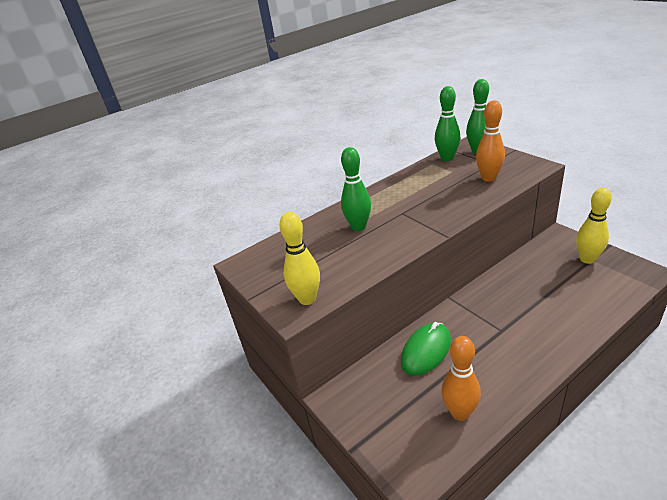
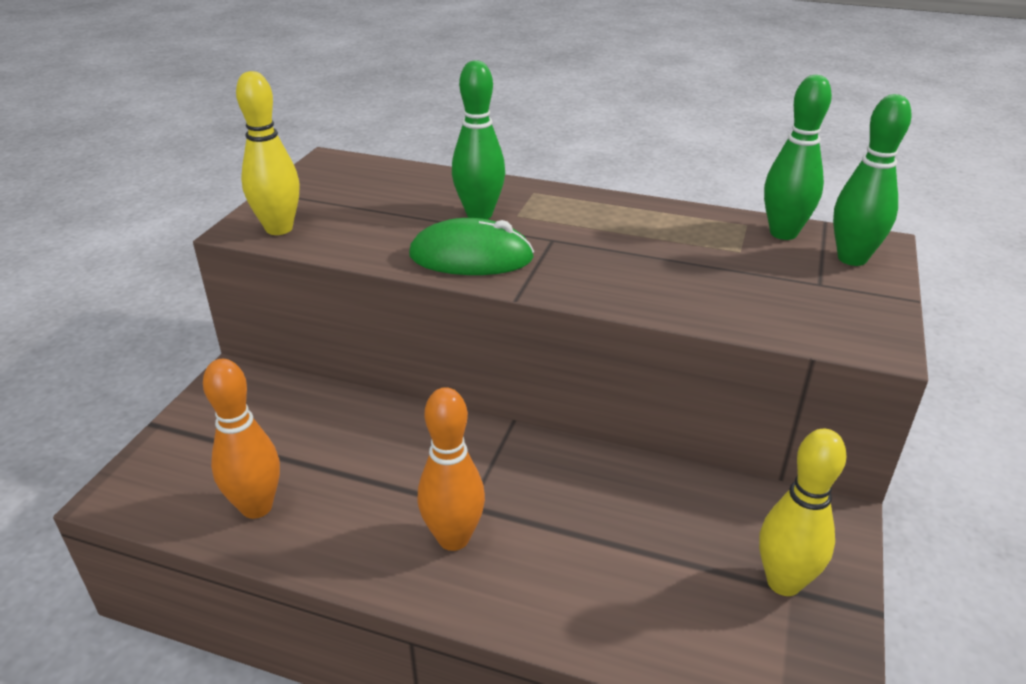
camera: 50 degrees right, 0 degrees up
green mouse [401,322,451,375] -> green mouse moved to [409,218,534,275]
orange bowling pin [476,101,505,182] -> orange bowling pin moved to [418,387,485,551]

